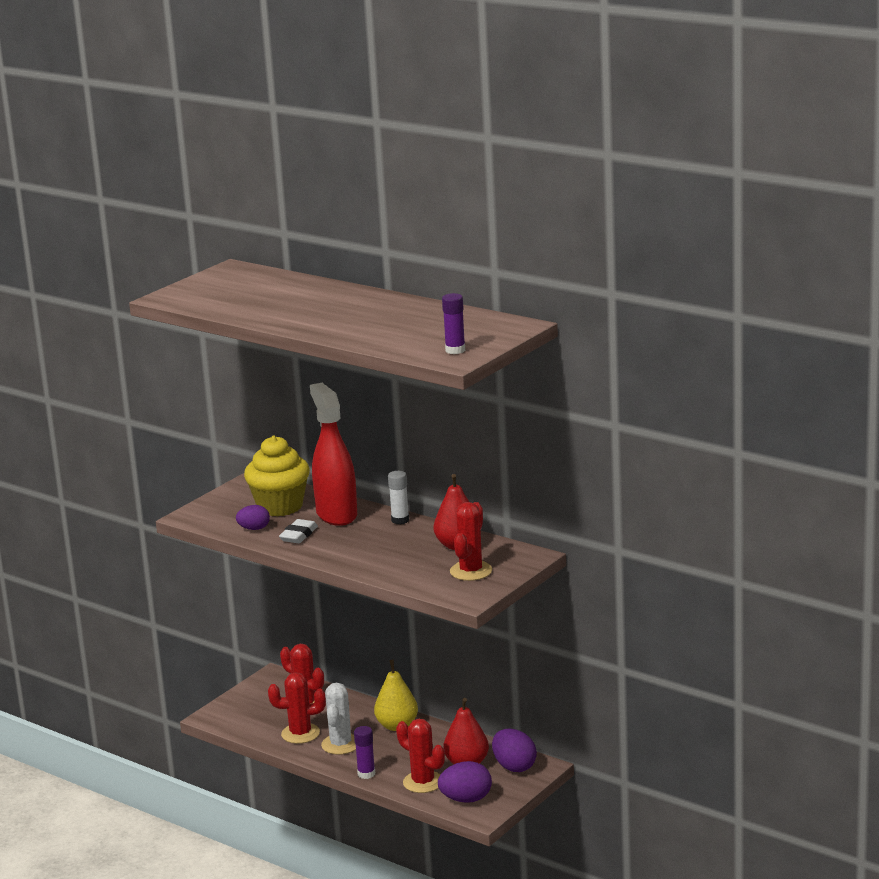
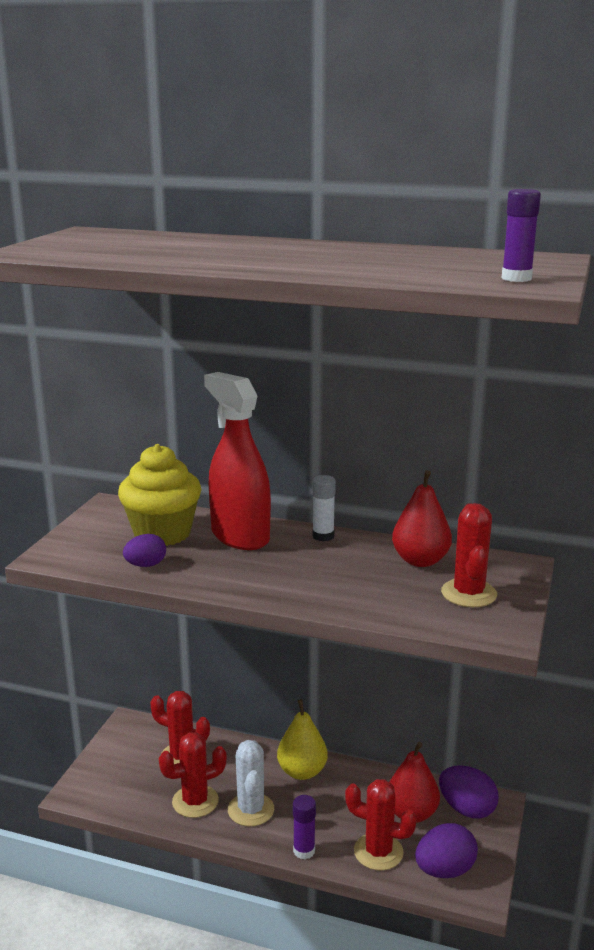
camera: 20 degrees left, 0 degrees up
white eraser [279,519,318,543] -> none

